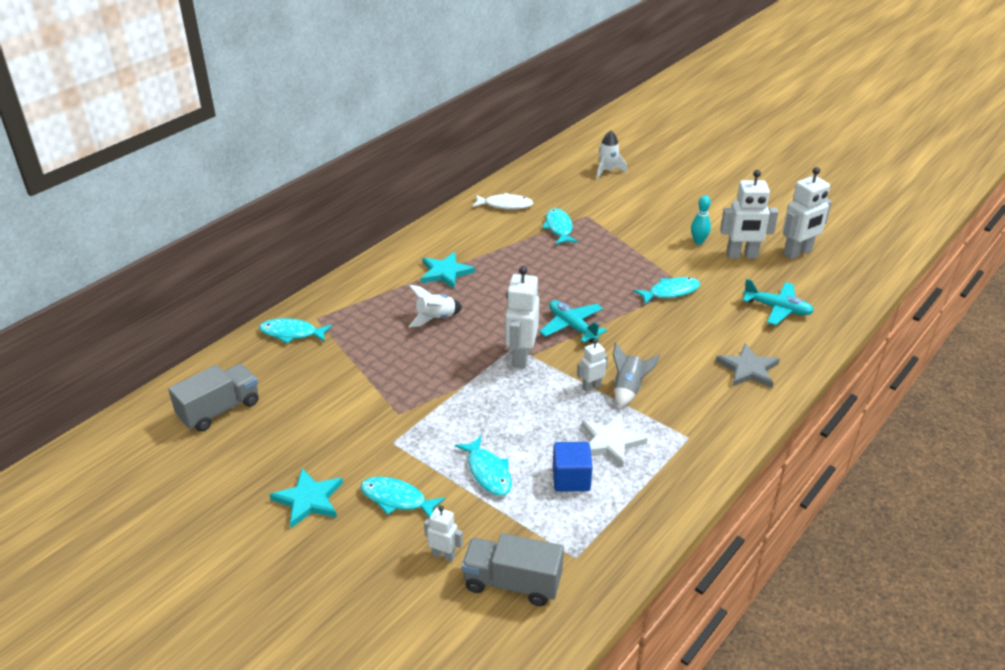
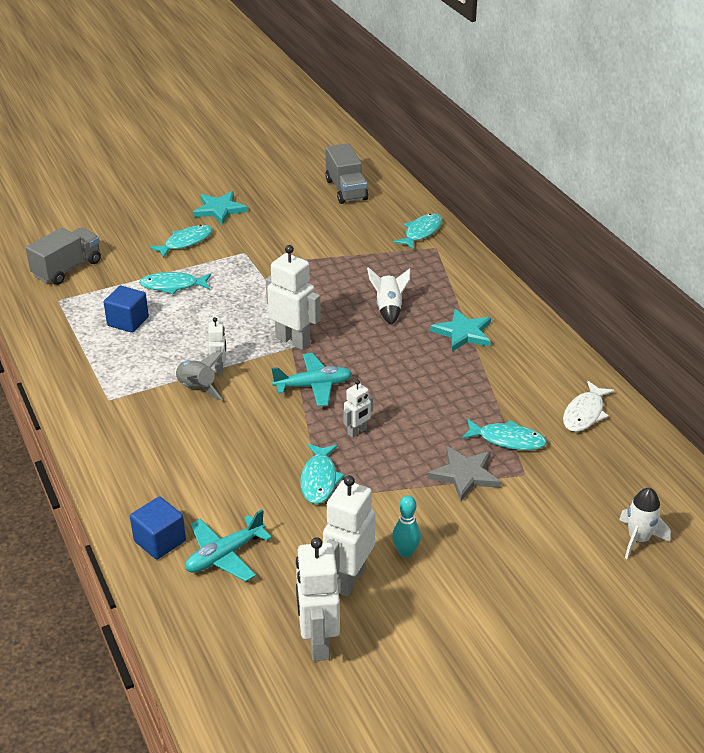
camera: 115 degrees right, 0 degrees up
white robot [424,506,463,562] -> white robot moved to [343,380,373,438]
white star [582,414,648,467] -> none
grey star [716,343,780,388] -> grey star moved to [428,446,501,501]
none -> blue cube [130,496,186,560]

